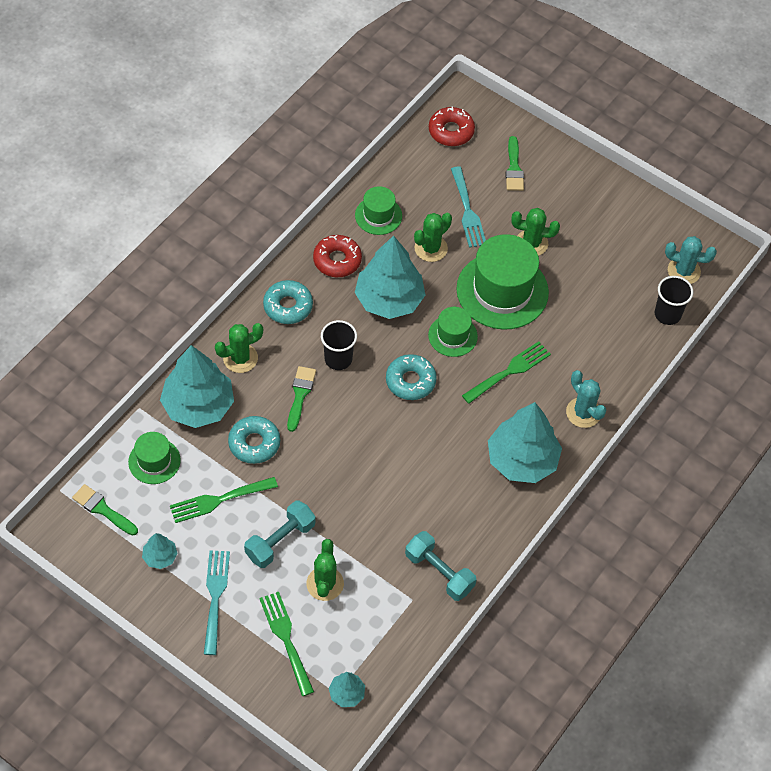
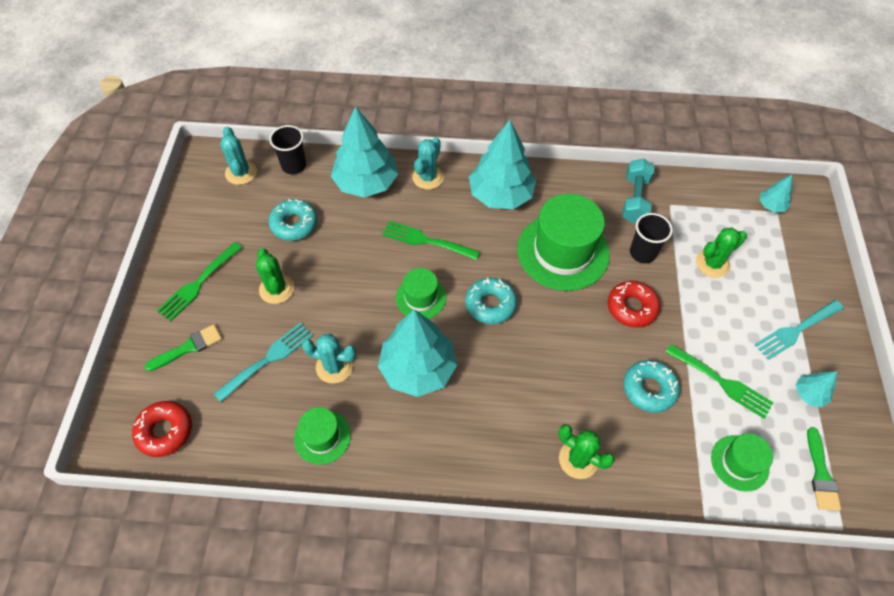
camera: 120 degrees left, 0 degrees up
turquoise tree [160,345,234,428] -> turquoise tree moved to [331,106,398,197]
turquoise dumbbell [244,501,316,568] -> none
green fork [259,592,314,696] -> green fork moved to [157,242,242,322]
turquoise donut [263,280,313,324] -> turquoise donut moved to [268,199,318,241]
green brush [287,366,316,432] -> none
red donut [313,235,362,277] -> red donut moved to [608,281,660,328]
black cup [321,320,357,370] -> black cup moved to [630,213,673,263]
green cactus [414,213,452,262] -> turquoise cactus [302,333,357,384]
green hat [456,234,549,330] -> green hat moved to [517,194,610,291]

